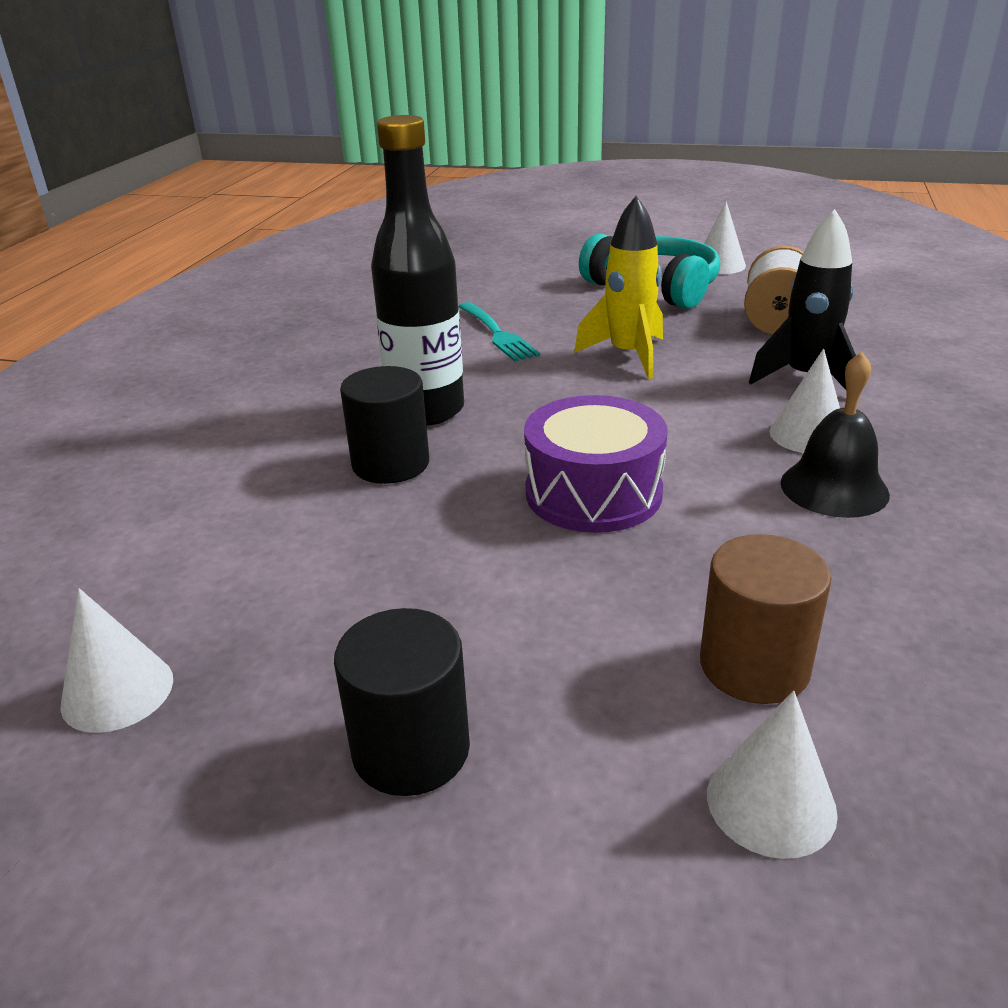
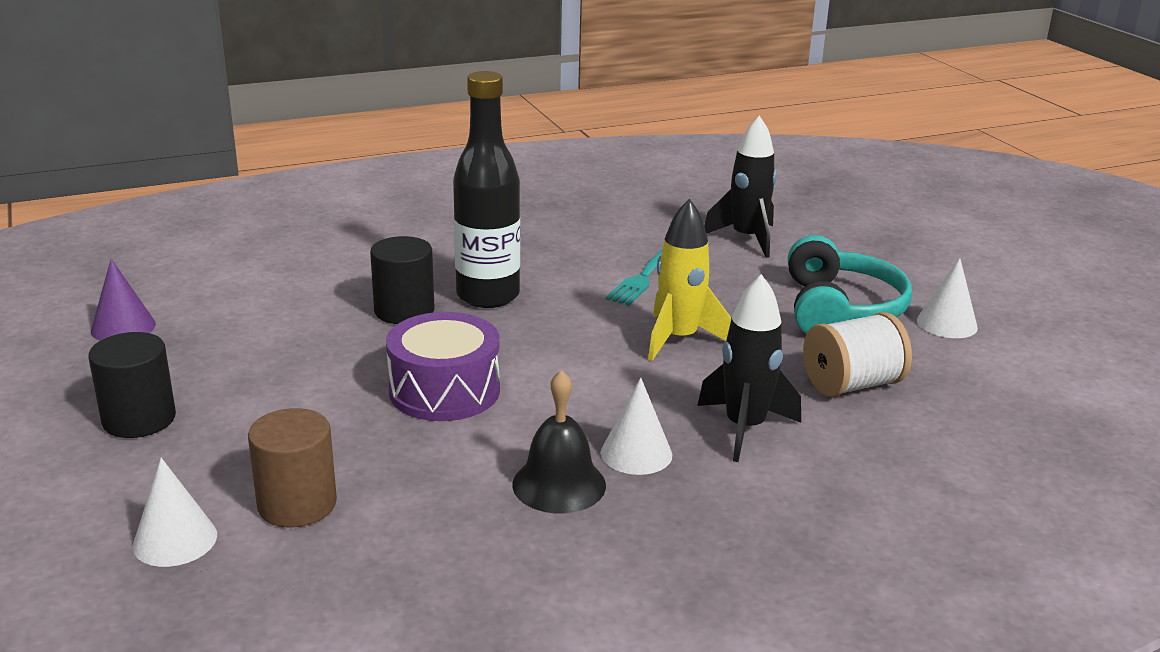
camera: 50 degrees right, 5 degrees down
white cone [60,588,173,733] -> purple cone [91,259,156,341]
none -> black rocket [704,116,777,258]

